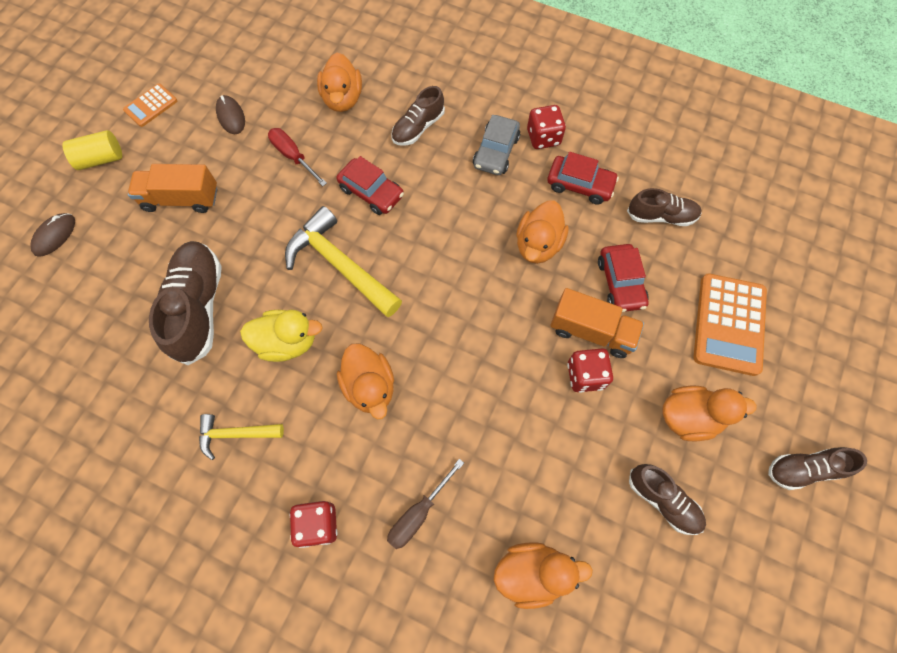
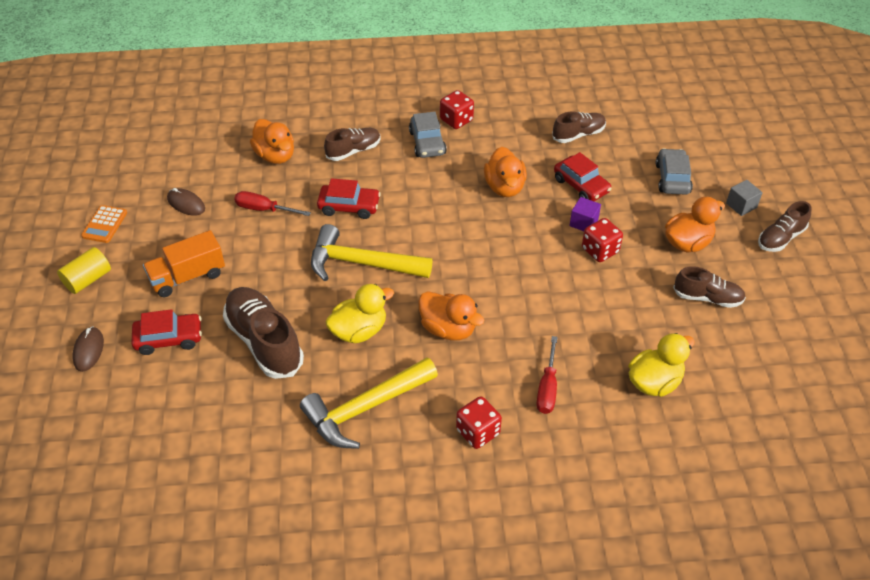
camera: 30 degrees left, 20 degrees down
yellow hammer [199,414,284,460] -> yellow hammer [300,357,438,449], size x1.78
brown screwdriver [387,459,464,549] -> red screwdriver [537,336,558,414]
brown shoe [391,86,445,146] -> brown shoe turned 135 degrees counterclockwise [324,128,381,161]
orange duck [494,542,593,609] -> yellow duck [629,333,695,397]
red car [547,152,619,205] -> red car moved to [131,309,202,355]
orange truck [550,288,644,358] -> purple cube [570,197,601,231]
orange calculator [694,273,767,376] -> grey car [656,148,693,195]
none -> grey cube [726,180,763,216]

